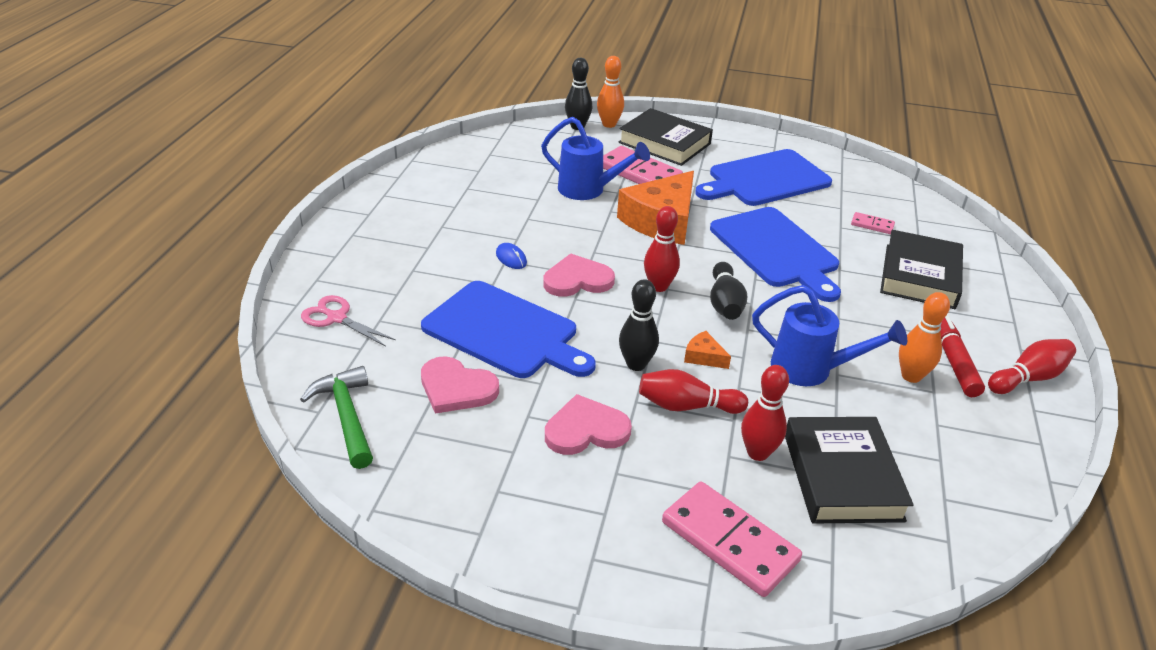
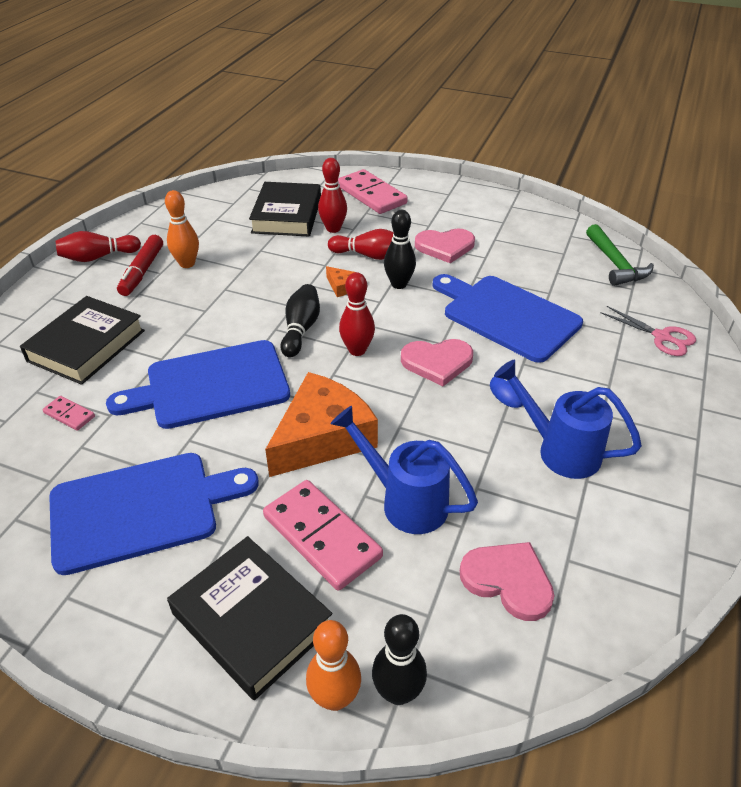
camera: 170 degrees left, 5 degrees up
pink heart [421,356,499,414] -> pink heart moved to [460,542,554,621]
blue cutting board [710,207,841,302] -> blue cutting board turned 90 degrees counterclockwise [106,340,290,429]
blue watering can [752,285,907,386] -> blue watering can moved to [494,360,642,479]

